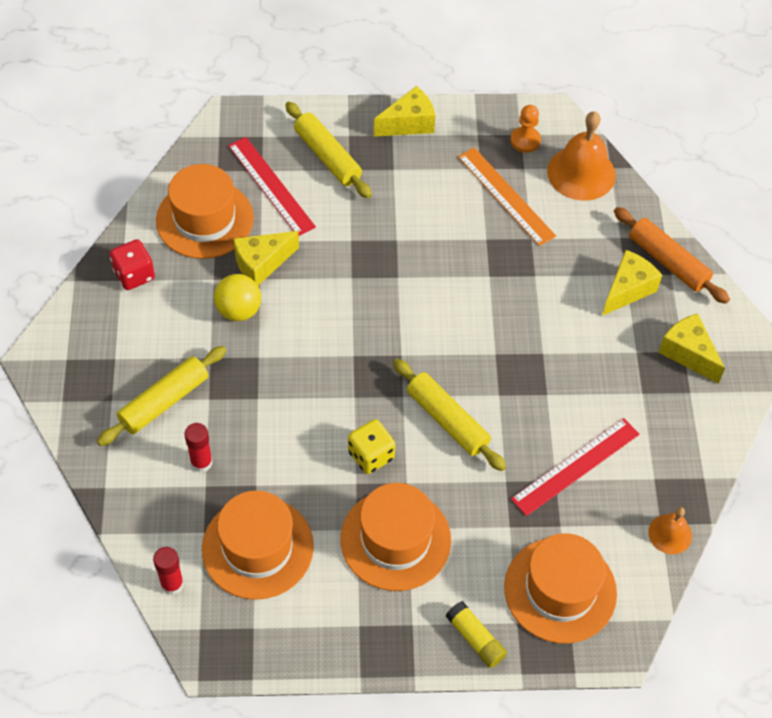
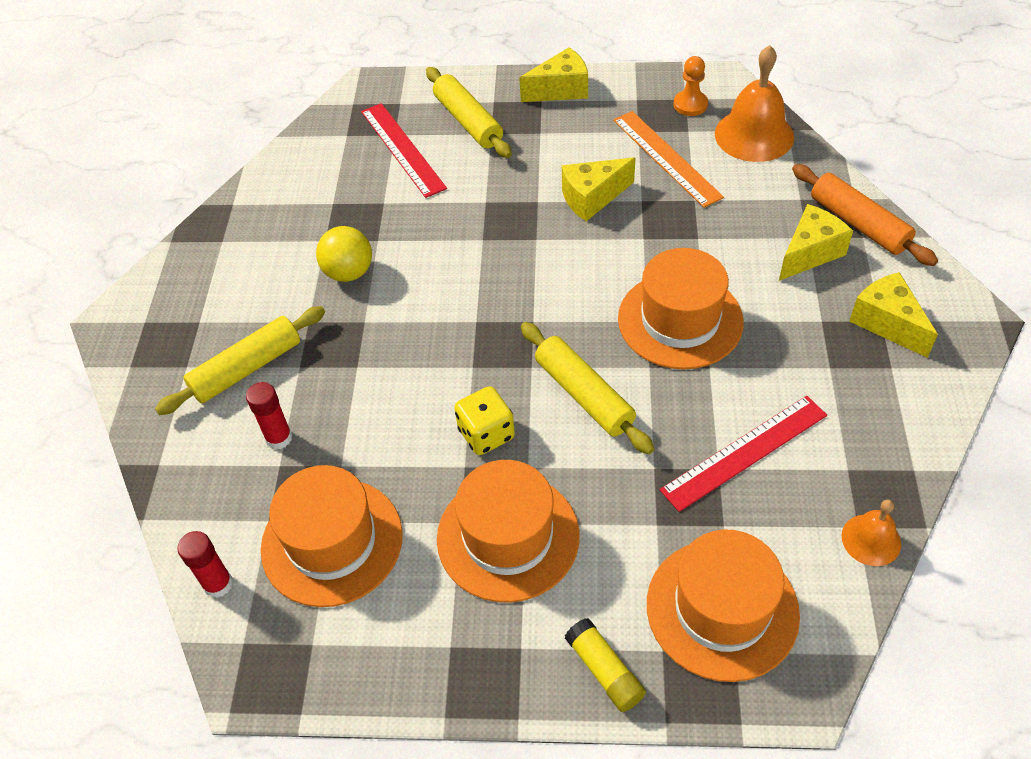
camera: 10 degrees right, 5 degrees down
red dice [110,239,155,290] -> none
orange hat [156,164,254,259] -> orange hat moved to [618,248,744,369]
yellow cheese [233,231,299,286] -> yellow cheese moved to [562,157,635,221]

